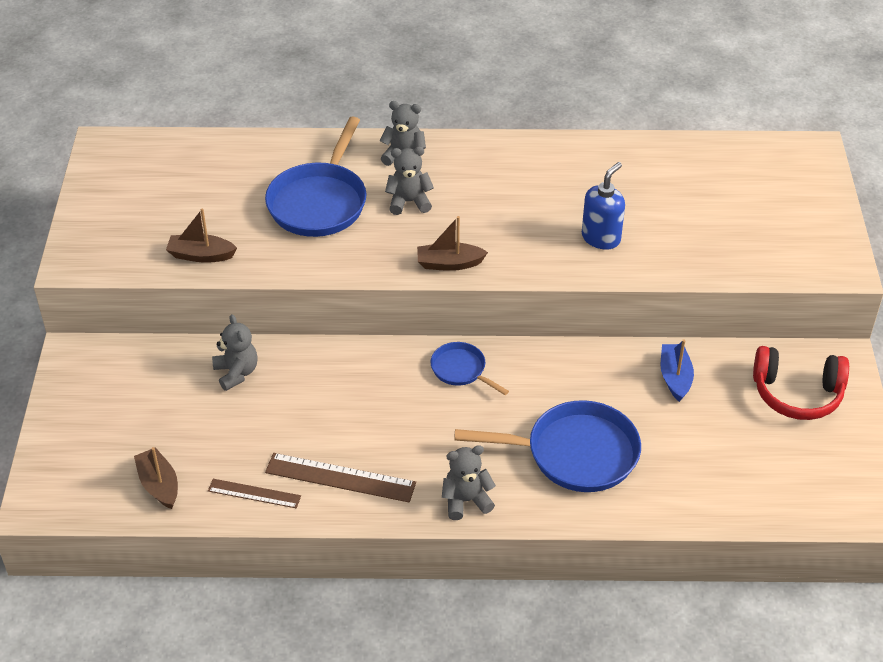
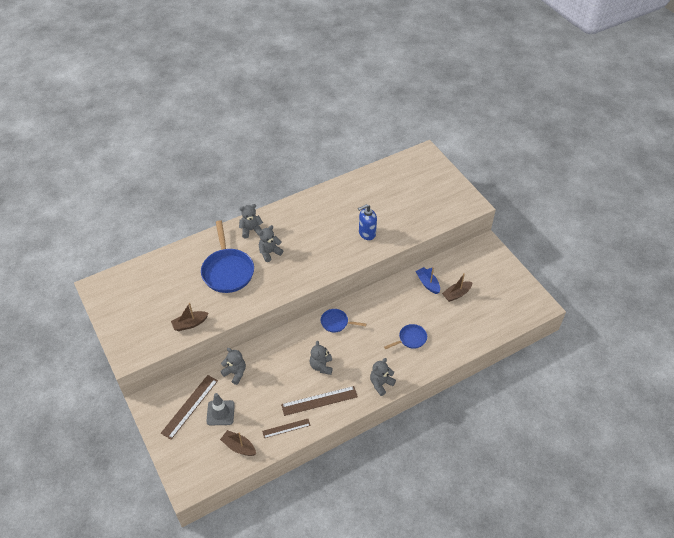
camera: 30 degrees left, 5 degrees up
brown boat [417,216,488,271] -> brown boat moved to [442,273,473,302]
blue pan [454,400,641,492] -> blue pan [384,324,427,349], size x0.52
blue soap dispenser [582,162,625,250] -> blue soap dispenser turned 120 degrees counterclockwise [358,204,377,240]
red headphones [753,346,849,420] -> none
none -> brown ruler [161,375,218,440]
none -> grey traffic cone [206,393,235,425]
none -> grey teddy bear [310,341,333,375]

